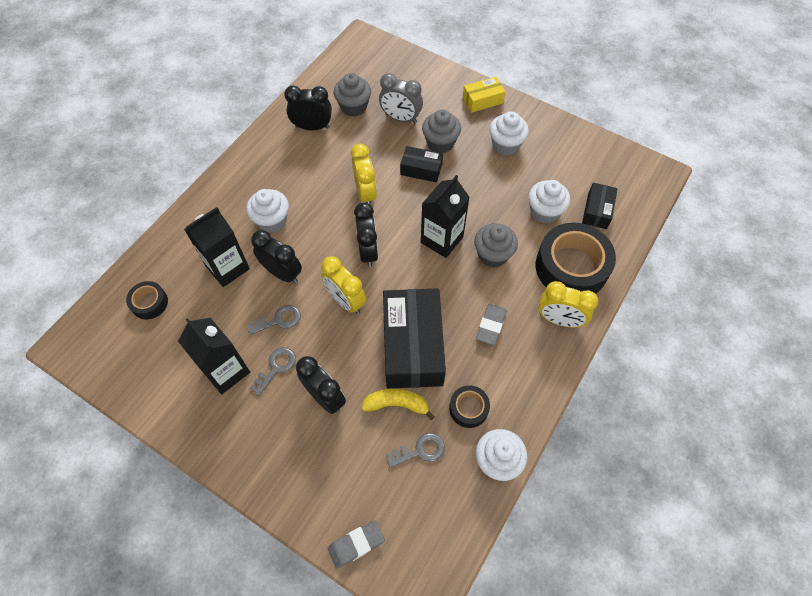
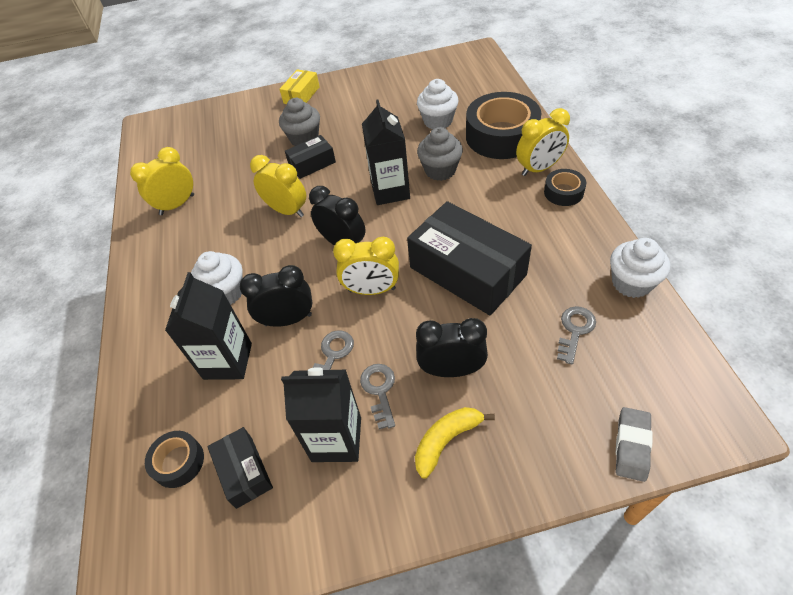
camera: 40 degrees left, 10 degrees down
black clock [284,85,332,130] -> yellow clock [130,147,194,215]
grey cupcake [334,73,371,117] -> none
yellow banana [362,389,435,420] -> yellow banana moved to [415,407,495,479]
grey clock [379,73,423,123] -> none
black tape [449,385,490,428] -> black tape moved to [544,169,586,206]
grey eraser [476,304,506,345] -> none
white cupcake [489,112,529,155] -> none
black box [582,183,618,229] -> black box moved to [207,427,273,509]

